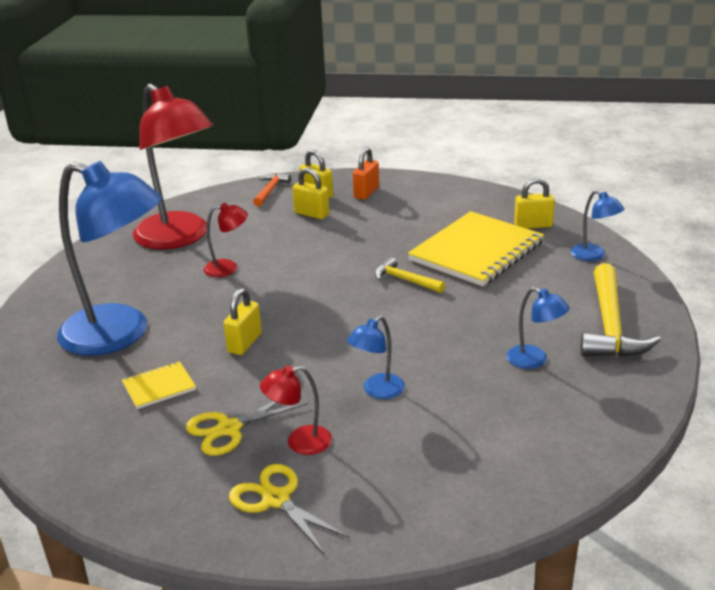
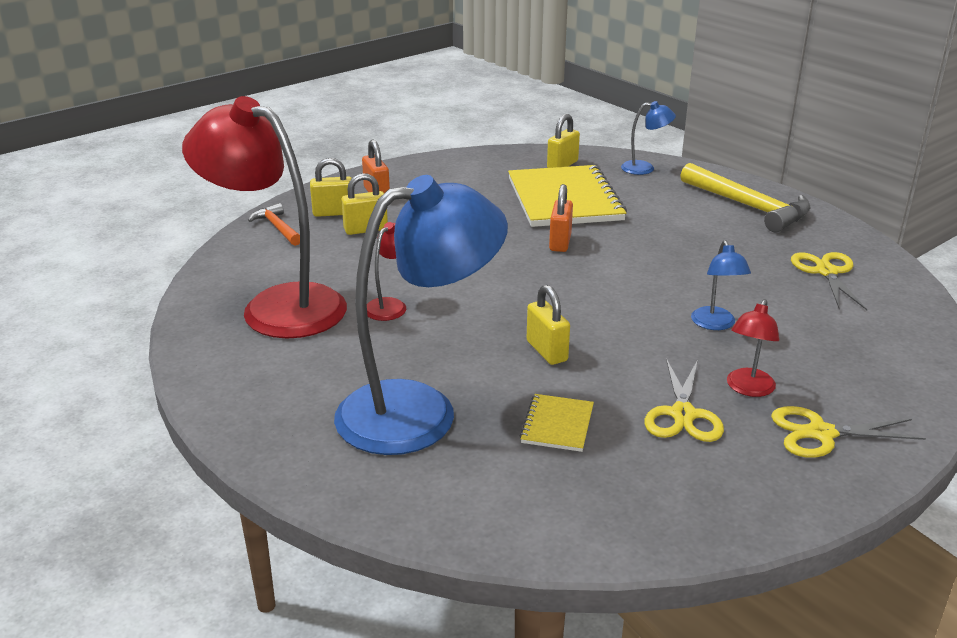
camera: 50 degrees left, 0 degrees up
red lamp [132,84,213,249] -> red lamp turned 150 degrees counterclockwise [182,96,347,338]
yellow hammer [375,257,445,293] -> orange padlock [549,184,573,252]
blue lamp [506,287,570,369] -> none
none -> yellow scissors [791,252,867,310]

